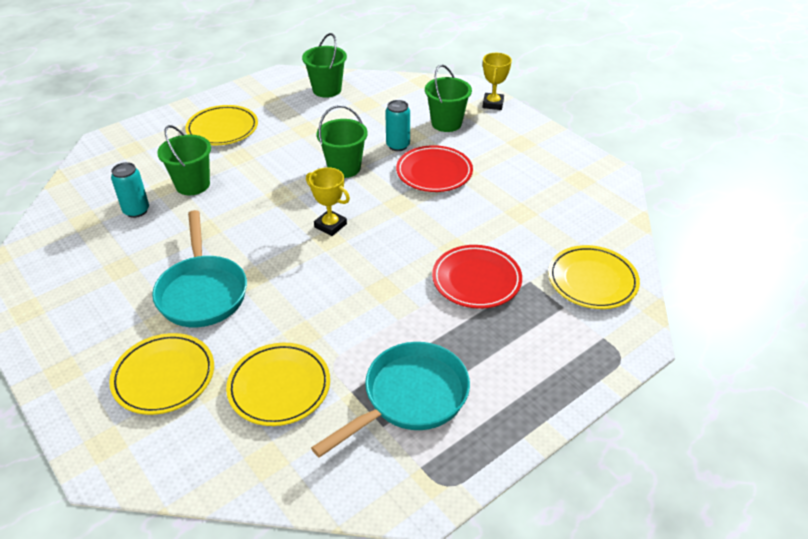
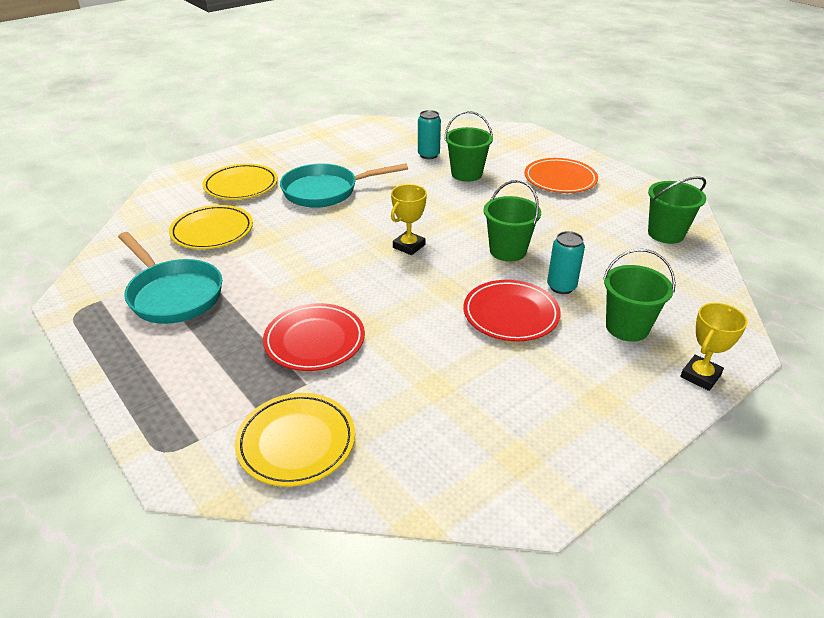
camera: 90 degrees right, 5 degrees down
yellow plate [185,105,258,145] -> orange plate [524,158,598,193]
yellow trophy [483,53,512,110] -> yellow trophy turned 60 degrees counterclockwise [680,303,748,391]

